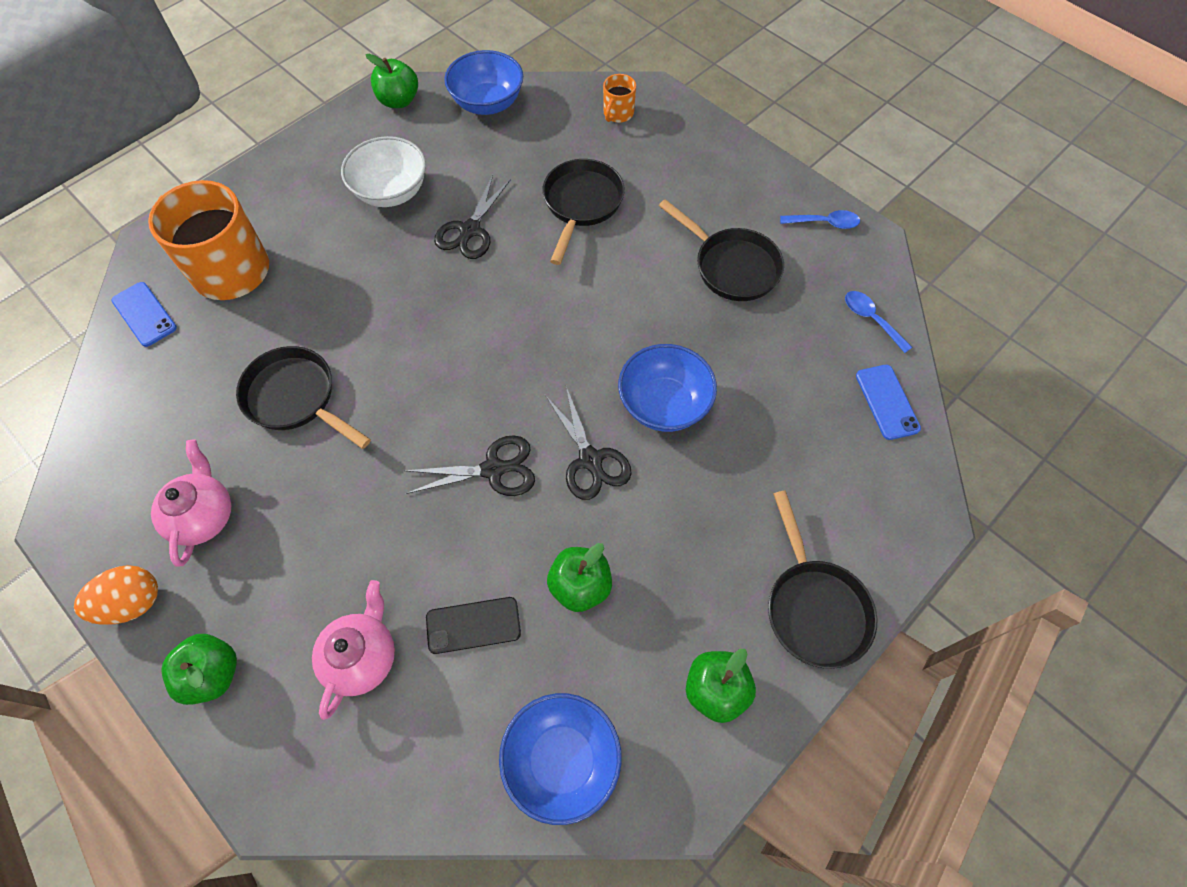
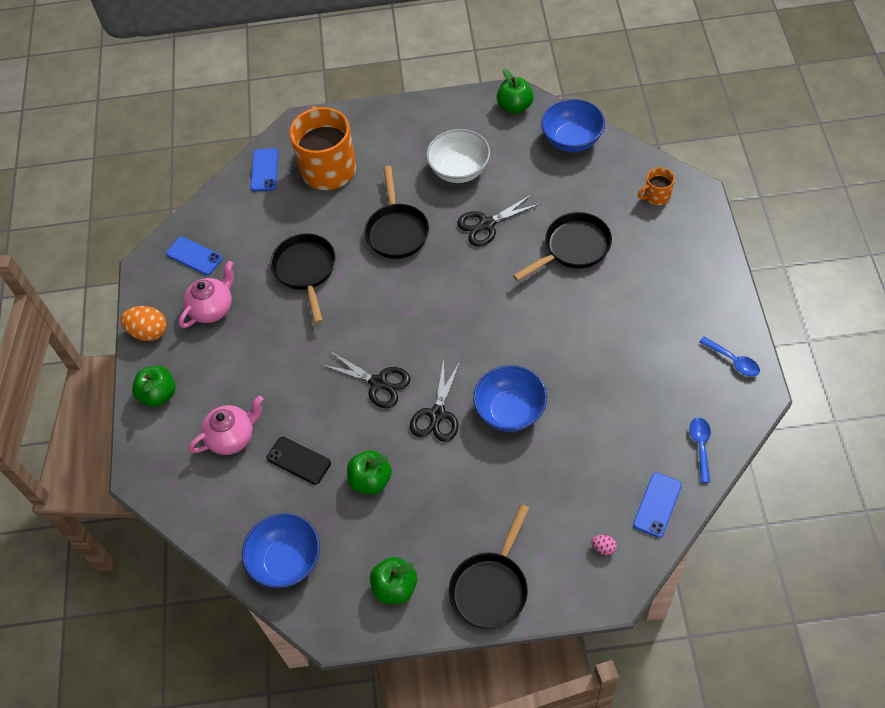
camera: 45 degrees right, 5 degrees down
black pan [659,199,784,301] -> black pan moved to [364,166,429,259]
none -> blue phone [166,237,223,275]
none -> pink egg [591,535,617,555]

